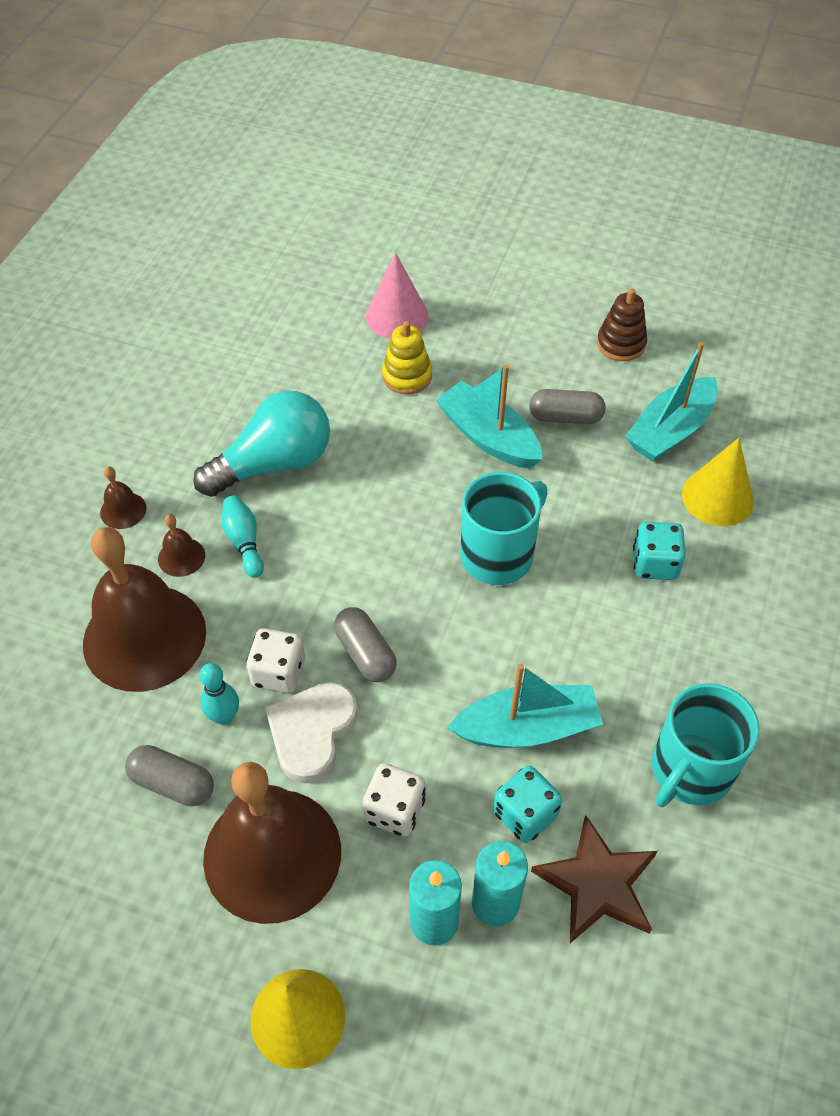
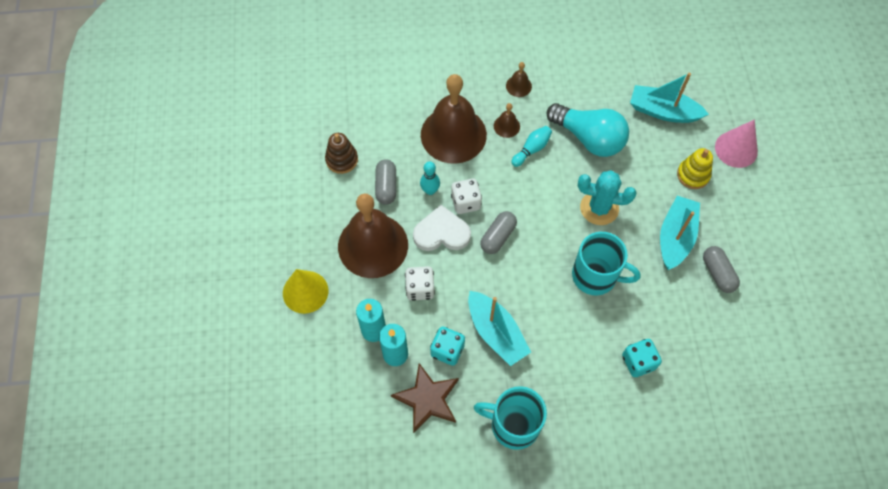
camera: 65 degrees right, 10 degrees up
brown stacking toy [597,288,647,361] -> brown stacking toy moved to [325,133,358,174]
turquoise boat [625,342,718,462] -> turquoise boat moved to [630,73,709,123]
yellow cone [682,438,754,526] -> none
none -> turquoise cactus [578,170,636,225]

